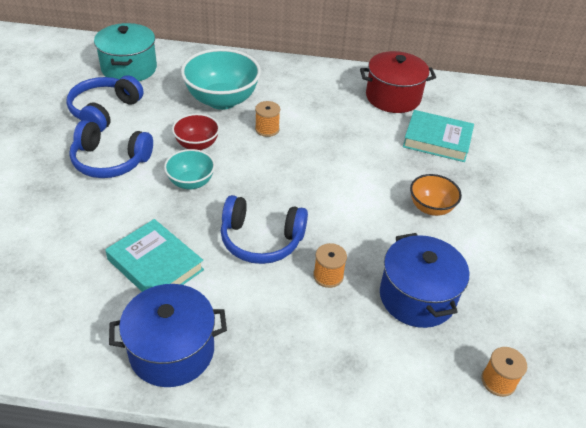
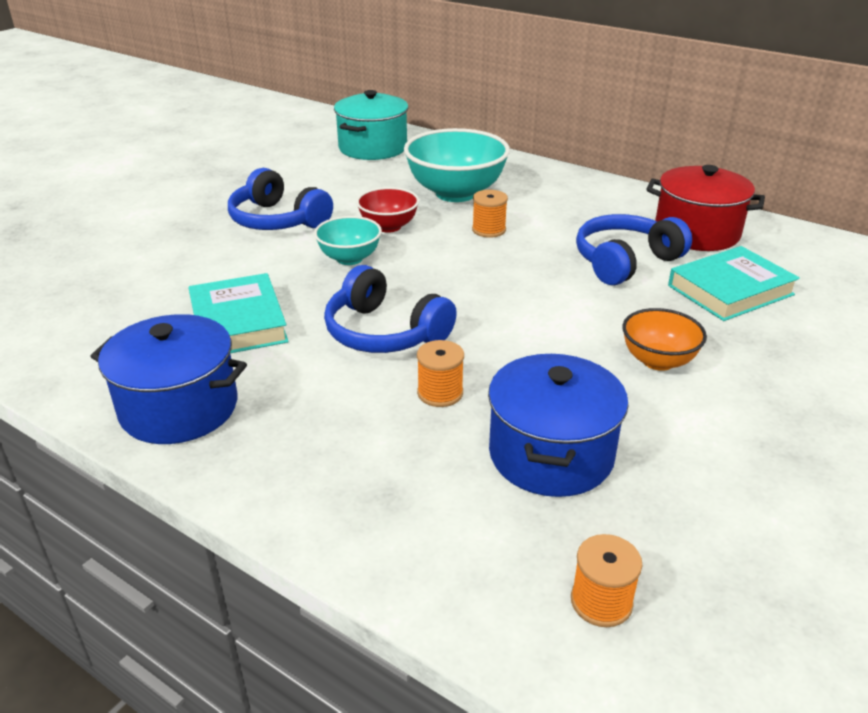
camera: 30 degrees right, 10 degrees down
blue headphones [66,75,144,132] -> blue headphones moved to [576,214,692,285]
turquoise book [403,110,474,162] -> turquoise book turned 75 degrees counterclockwise [668,246,800,321]

